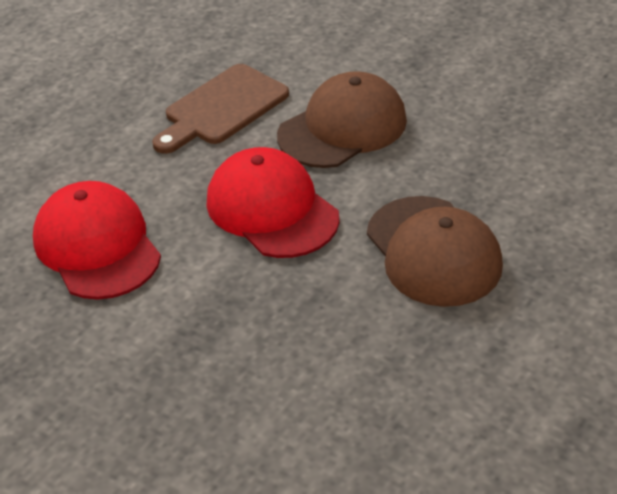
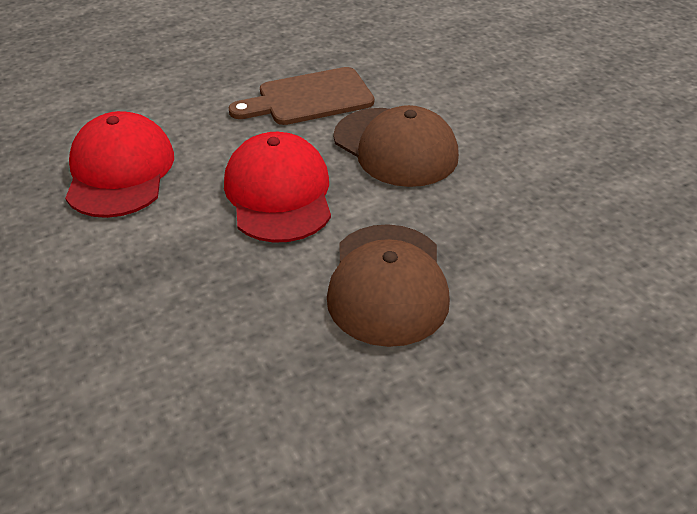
camera: 25 degrees right, 0 degrees up
brown cap [277,71,407,168] -> brown cap turned 60 degrees clockwise [334,105,459,187]

